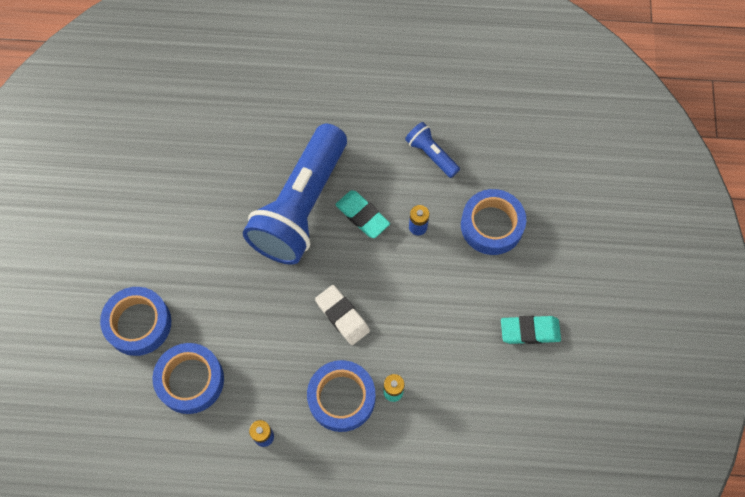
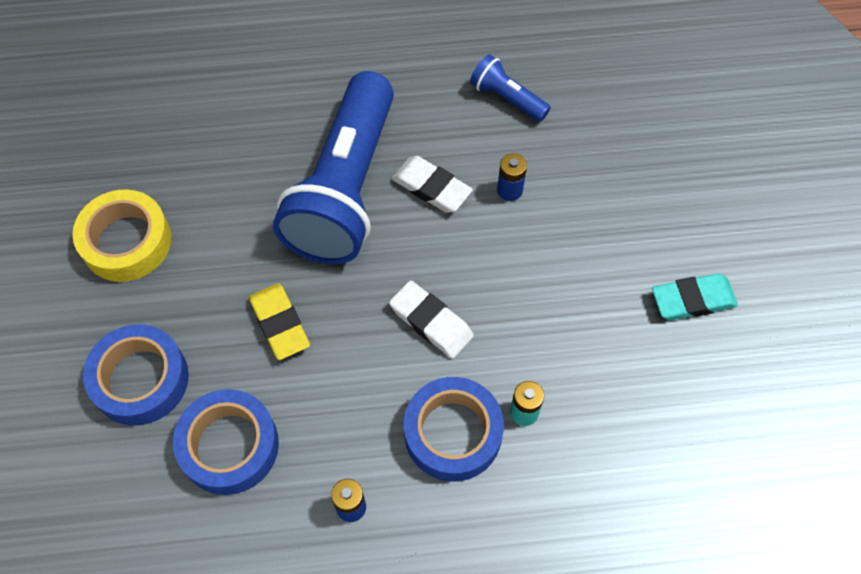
camera: 10 degrees left, 5 degrees down
turquoise eraser [335,190,390,238] -> white eraser [392,156,473,213]
blue tape [461,189,526,255] -> none
none -> yellow tape [72,189,171,282]
none -> yellow eraser [249,283,310,360]

